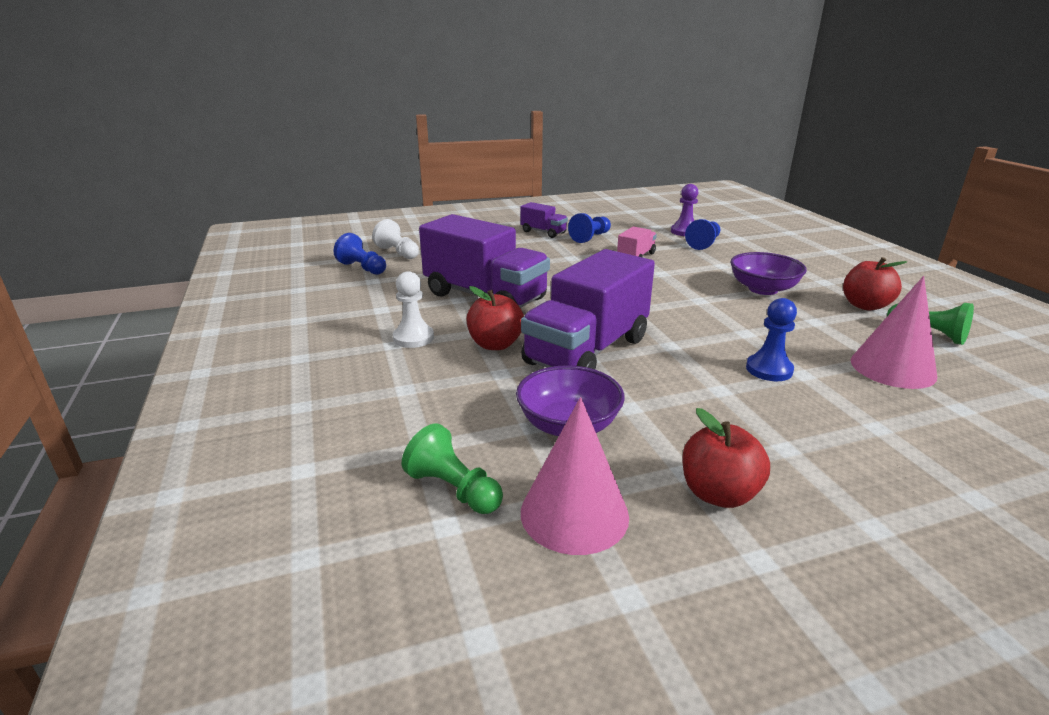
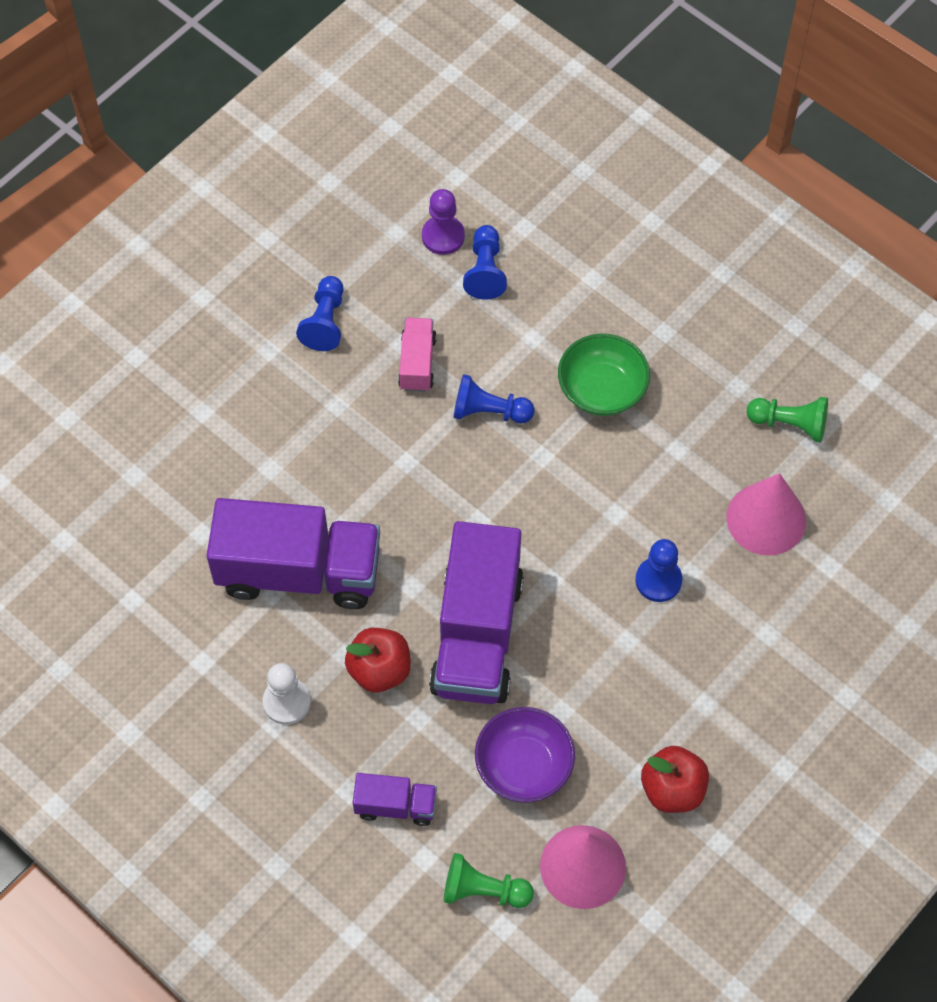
camera: 30 degrees left, 35 degrees up
blue pawn [333,233,386,275] -> blue pawn moved to [453,374,535,424]
white pawn [372,219,419,259] -> none
purple truck [520,202,568,238] -> purple truck moved to [353,773,437,826]
purple bowl [730,252,807,295] -> green bowl [558,333,650,416]
red apple [843,257,907,310] -> none

